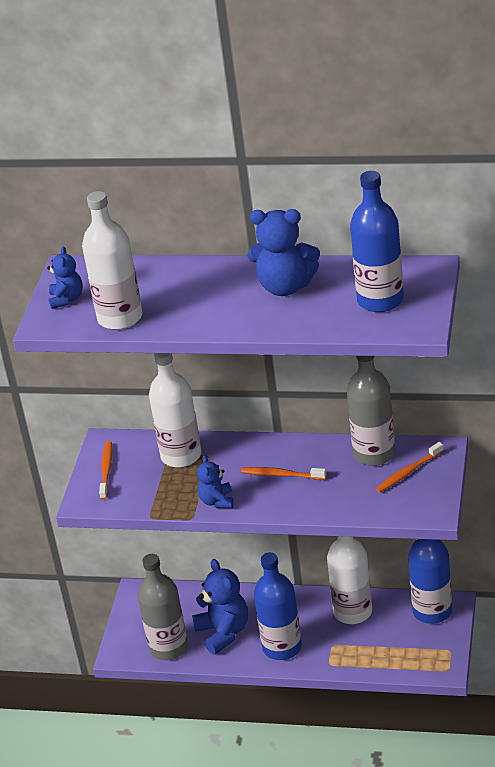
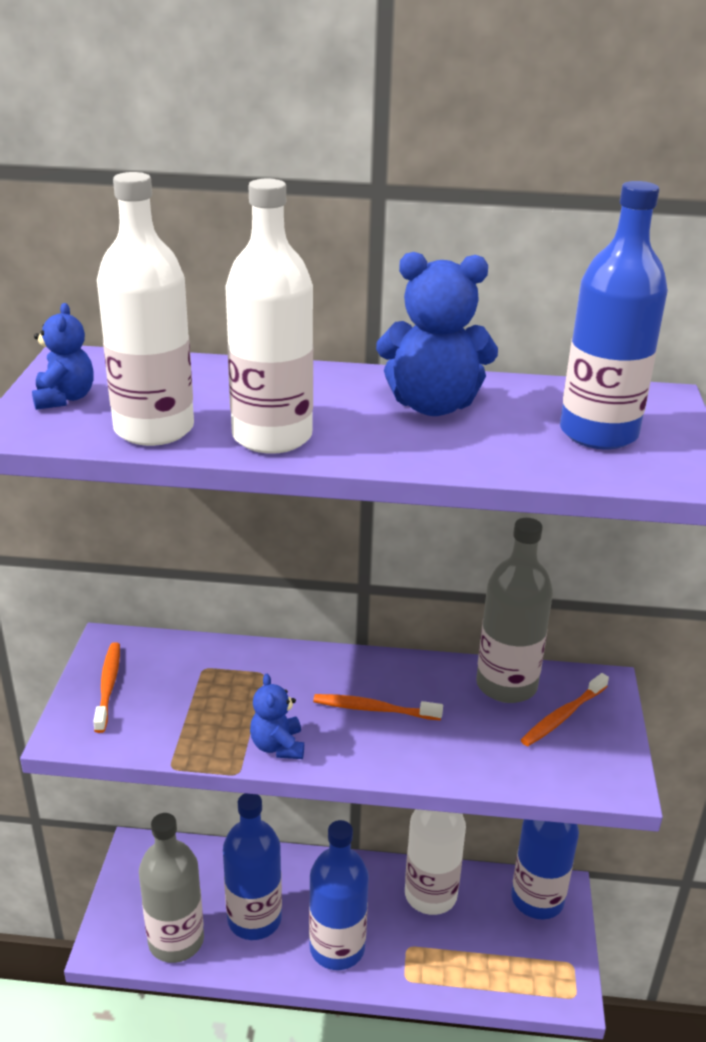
camera: 10 degrees left, 5 degrees down
white bottle [149,353,202,468] -> white bottle moved to [225,179,313,454]
blue teddy bear [192,559,248,655] -> blue bottle [223,793,282,940]

